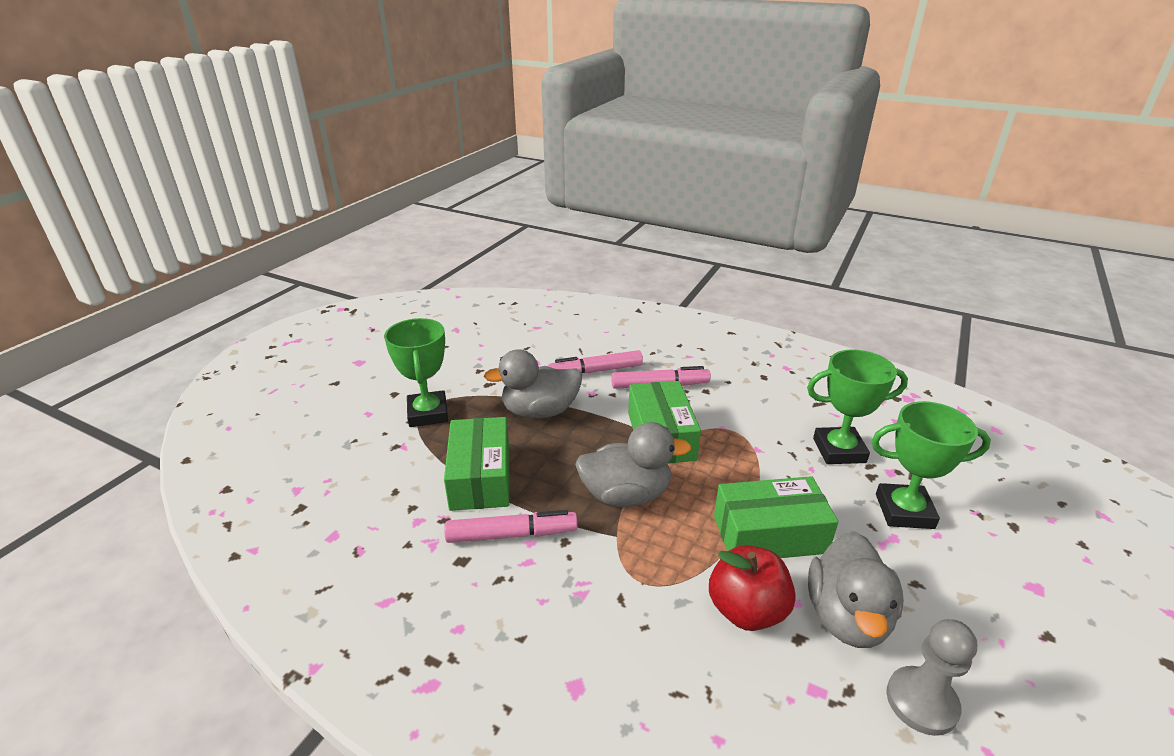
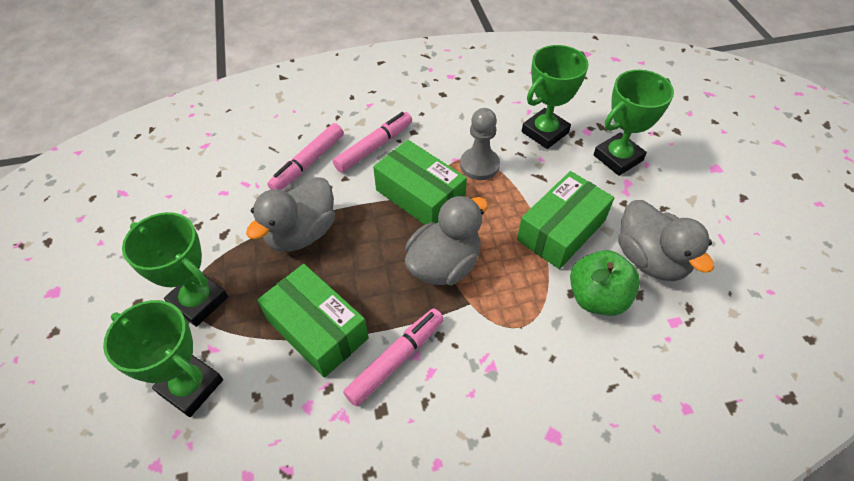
camera: 40 degrees left, 20 degrees up
red apple [709,545,796,631] -> green apple [570,250,640,316]
grey pawn [886,619,977,736] -> grey pawn moved to [460,108,500,180]
none -> green trophy [103,300,223,417]

